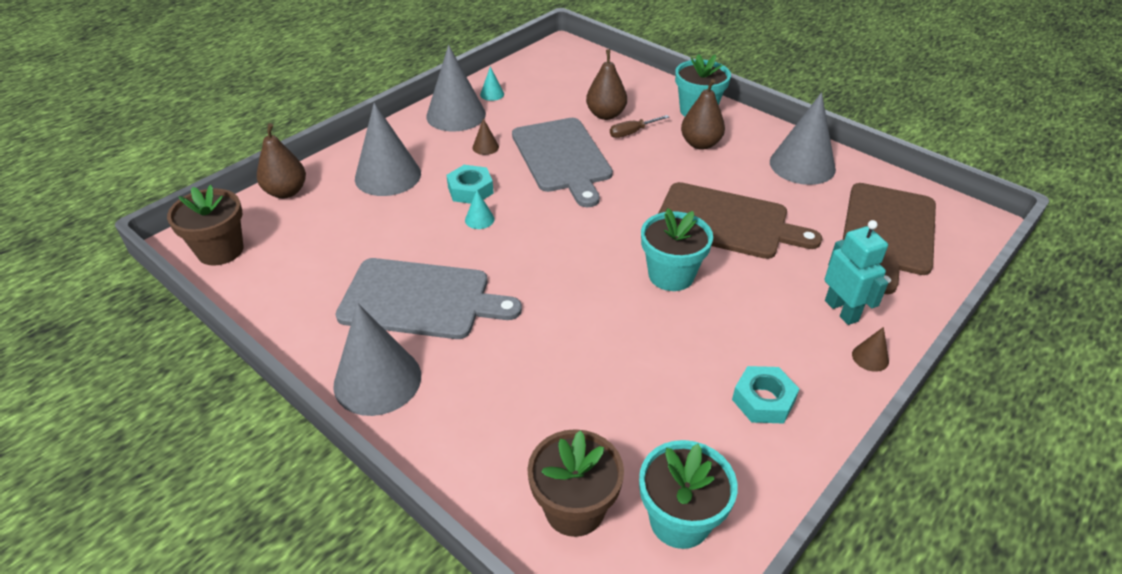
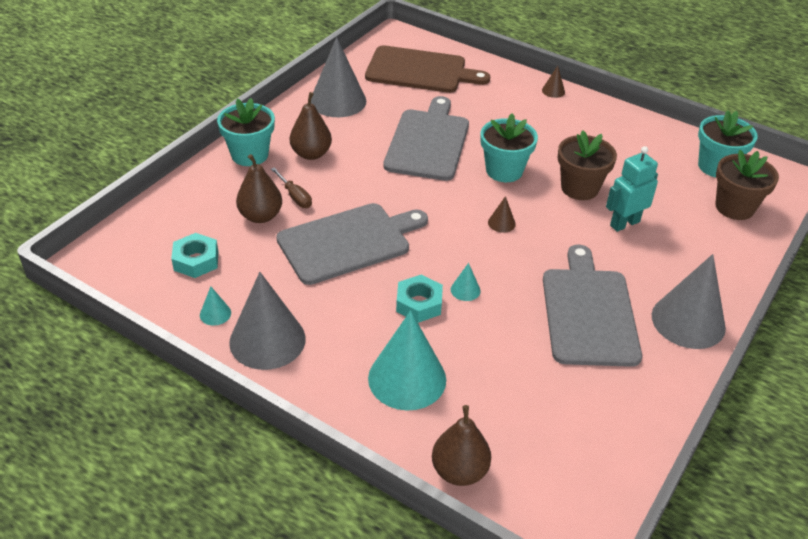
camera: 100 degrees left, 0 degrees up
brown flower pot [167,185,244,266] -> brown flower pot moved to [558,131,617,200]
grey cone [355,103,421,196] -> turquoise cone [368,311,446,410]
brown cone [473,118,499,155] -> brown cone moved to [488,196,516,233]
brown cutting board [658,182,822,259] -> grey cutting board [383,96,469,181]
turquoise nut [732,366,799,423] -> turquoise nut moved to [171,233,218,278]
turquoise robot [824,220,888,325] -> turquoise robot moved to [606,146,658,232]

